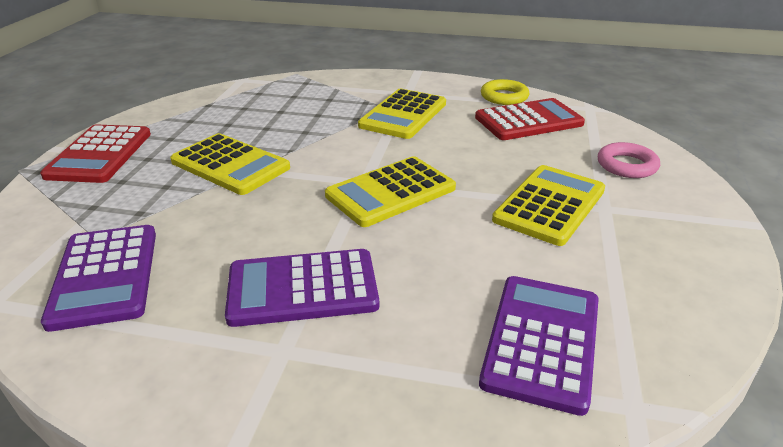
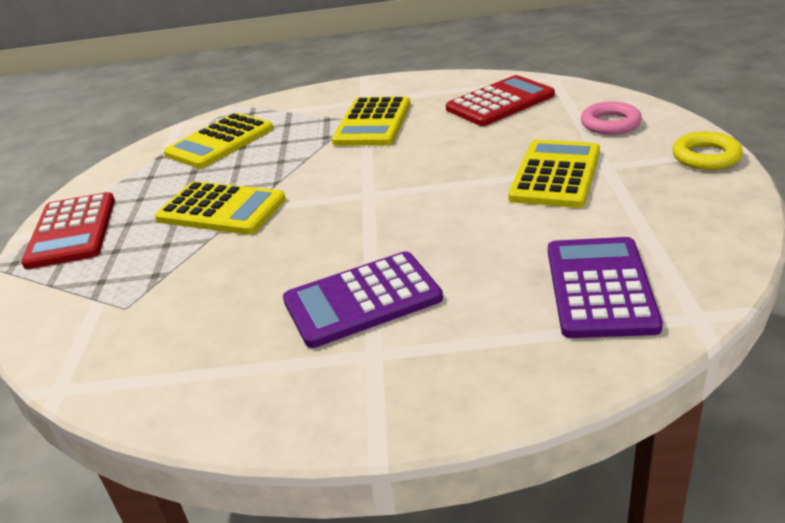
camera: 10 degrees left, 0 degrees up
purple calculator [41,225,156,332] -> none
yellow calculator [325,156,456,227] -> yellow calculator moved to [164,113,273,169]
yellow ring [481,79,530,105] -> yellow ring moved to [672,132,743,170]

